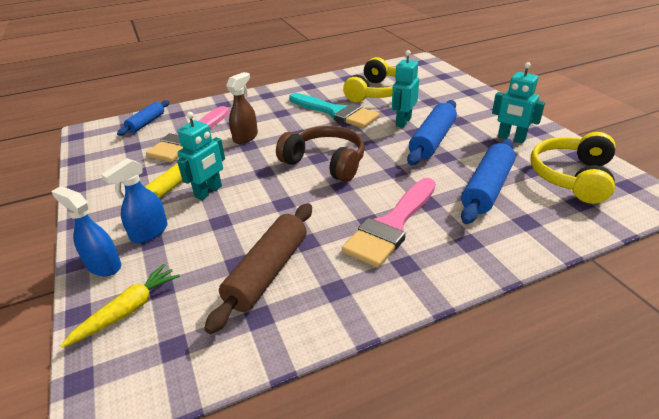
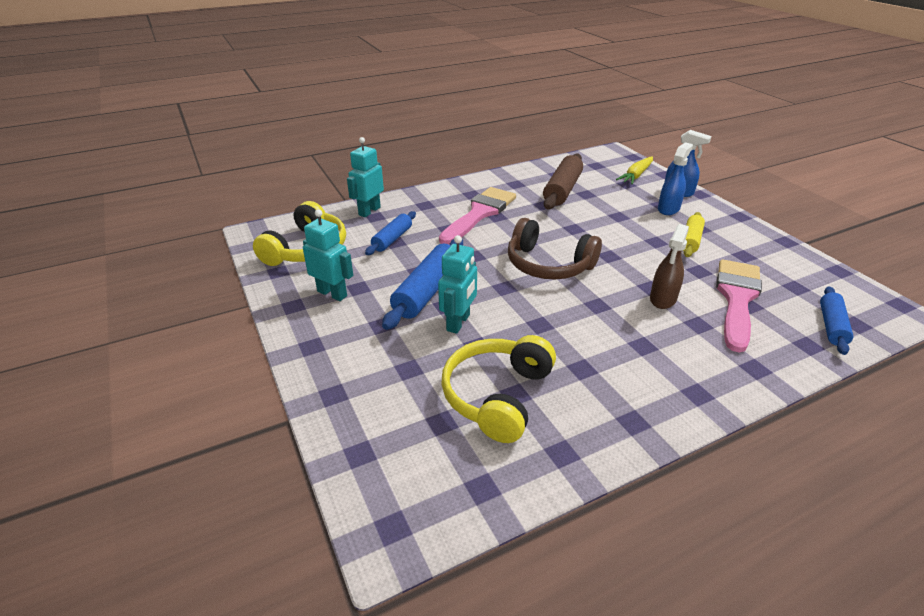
camera: 175 degrees right, 0 degrees up
turquoise robot [177,112,225,200] -> turquoise robot moved to [347,137,384,217]
turquoise brush [289,93,380,128] -> none
blue rolling pin [461,139,516,224] -> blue rolling pin [365,211,416,255], size x0.62

